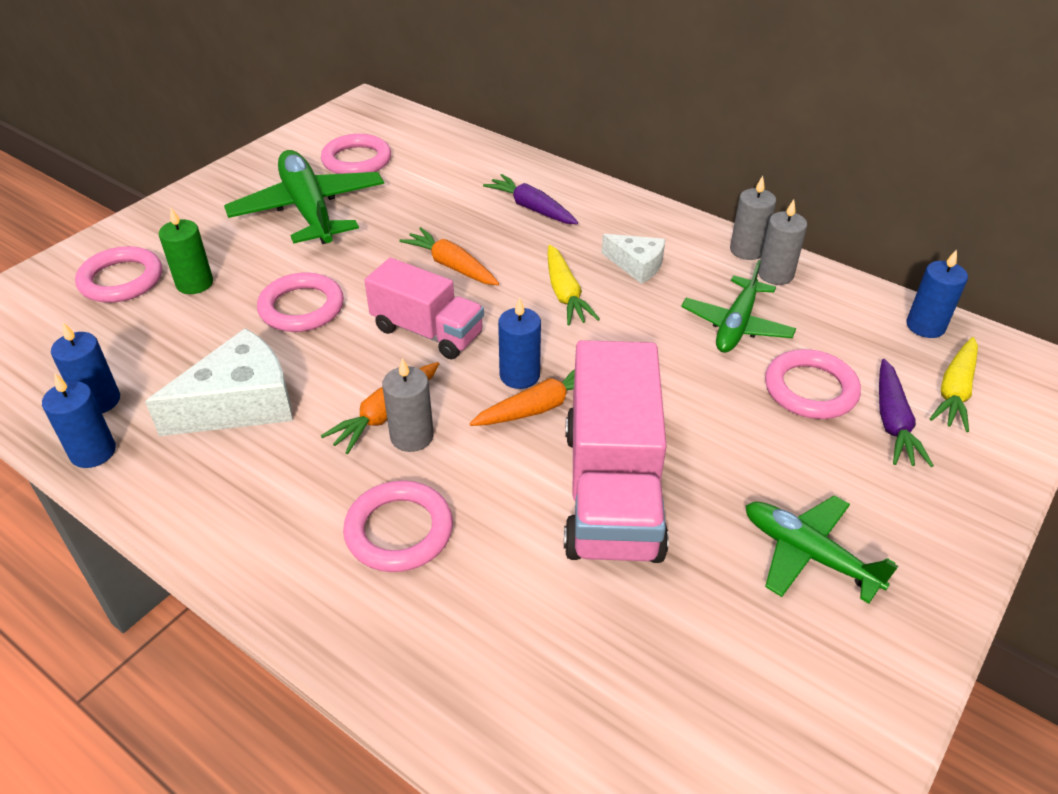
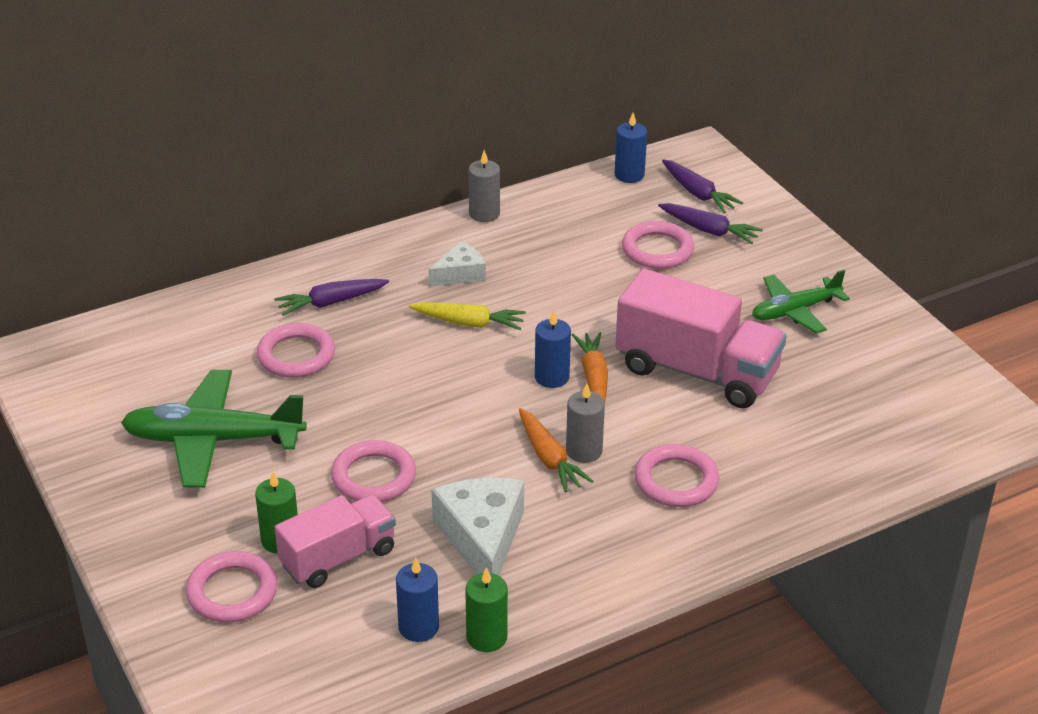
camera: 65 degrees left, 5 degrees down
blue candle [42,373,116,468] -> green candle [465,567,508,652]
pink ring [321,134,391,174] -> pink ring moved to [257,323,335,378]
pink truck [364,258,484,359] -> pink truck moved to [275,495,396,588]
orange carrot [399,227,499,285] -> none
green plane [681,260,796,353] -> none
grey candle [758,199,807,285] -> none
yellow carrot [930,337,978,432] -> purple carrot [662,160,743,213]

